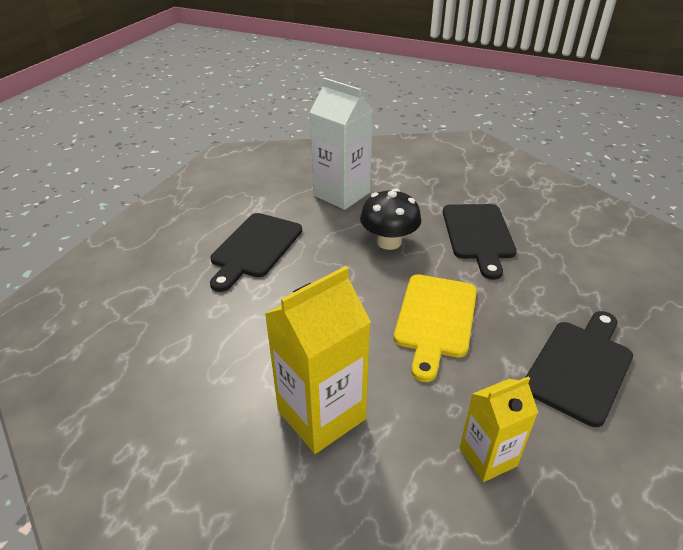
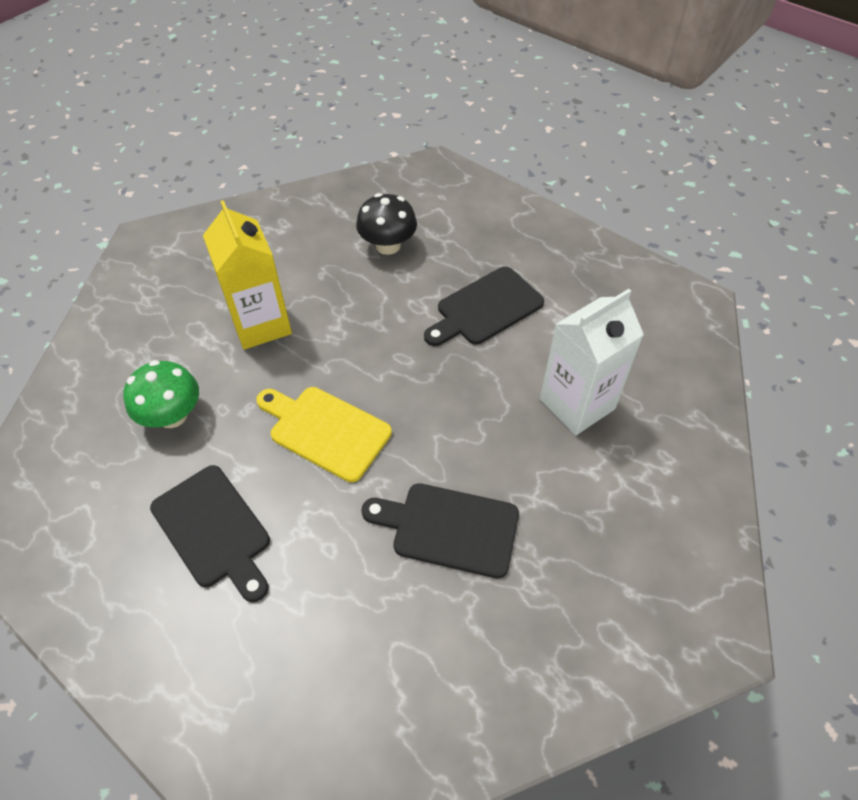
camera: 105 degrees right, 15 degrees up
black cutting board [210,213,302,292] -> black cutting board turned 75 degrees counterclockwise [424,267,544,346]
black mushroom [360,189,421,250] -> black mushroom moved to [356,193,417,255]
yellow carton [460,376,538,482] -> green mushroom [123,360,199,428]

